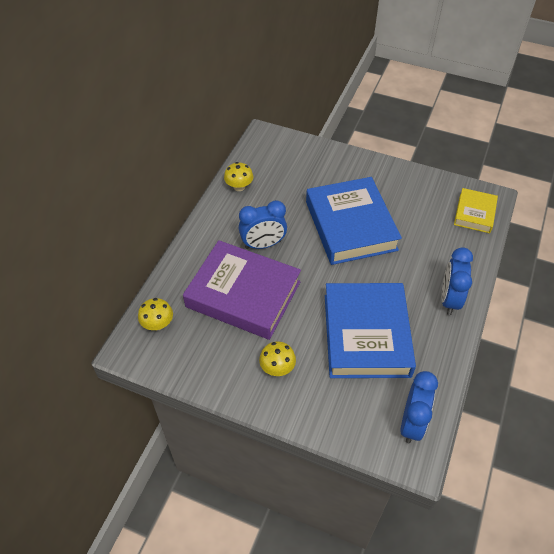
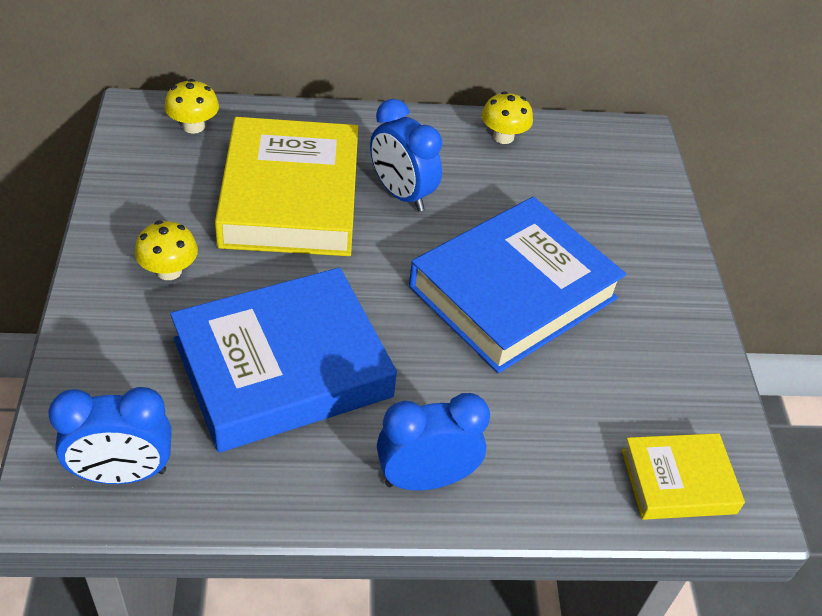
camera: 60 degrees right, 5 degrees down
purple book [183,240,301,340] -> yellow book [215,117,358,256]

